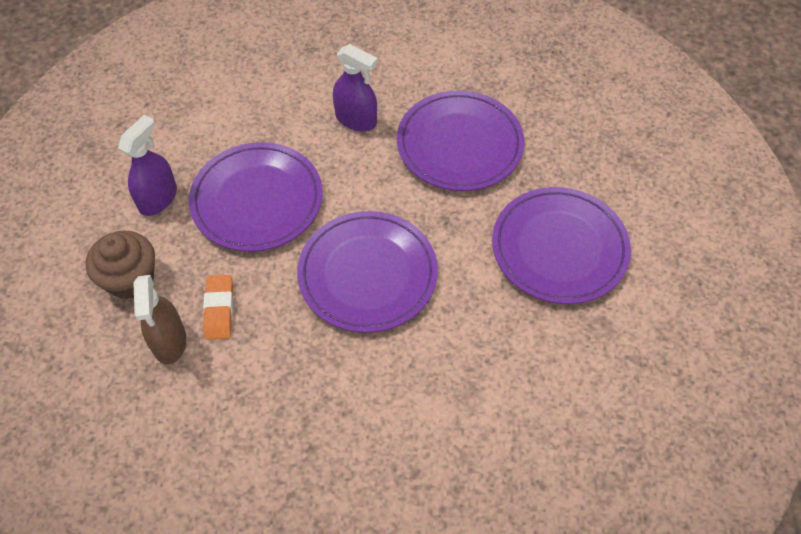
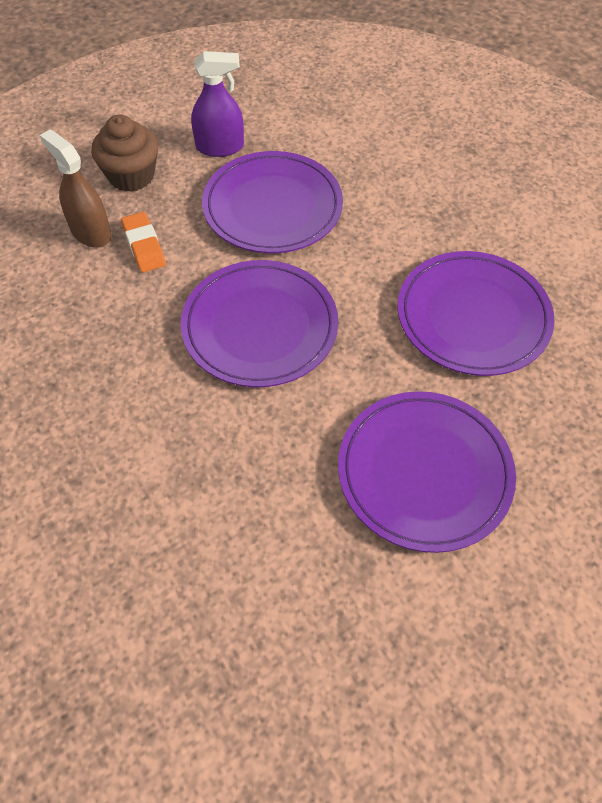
camera: 55 degrees right, 0 degrees up
brown spray bottle [133,275,186,364] -> brown spray bottle turned 90 degrees clockwise [40,130,111,248]
orange eraser [203,275,233,340] -> orange eraser turned 75 degrees counterclockwise [121,212,166,272]
purple spray bottle [333,44,377,131] -> none

